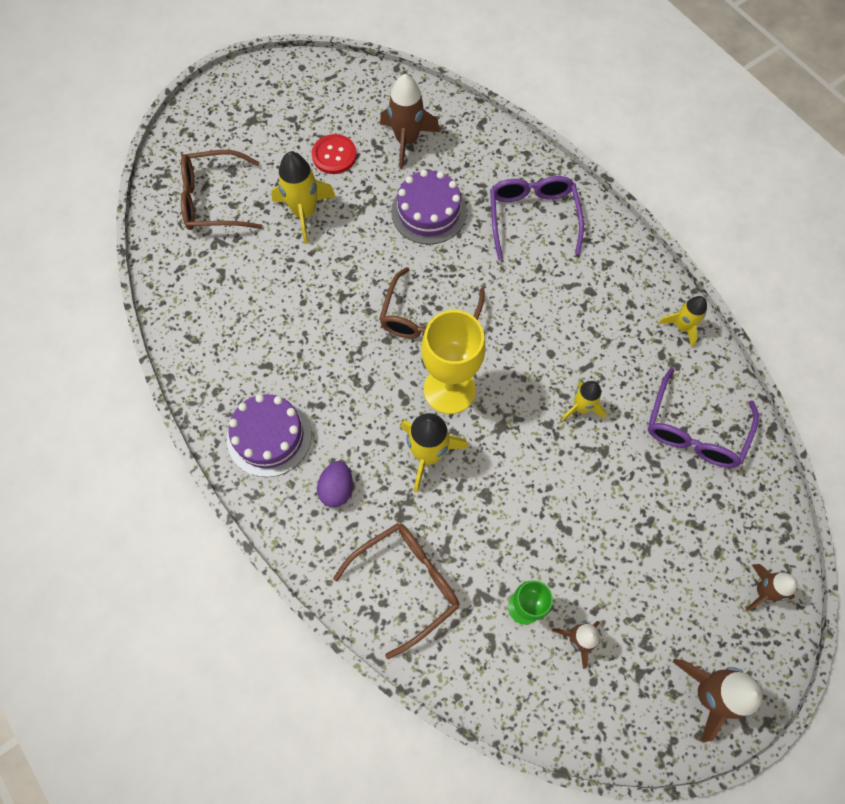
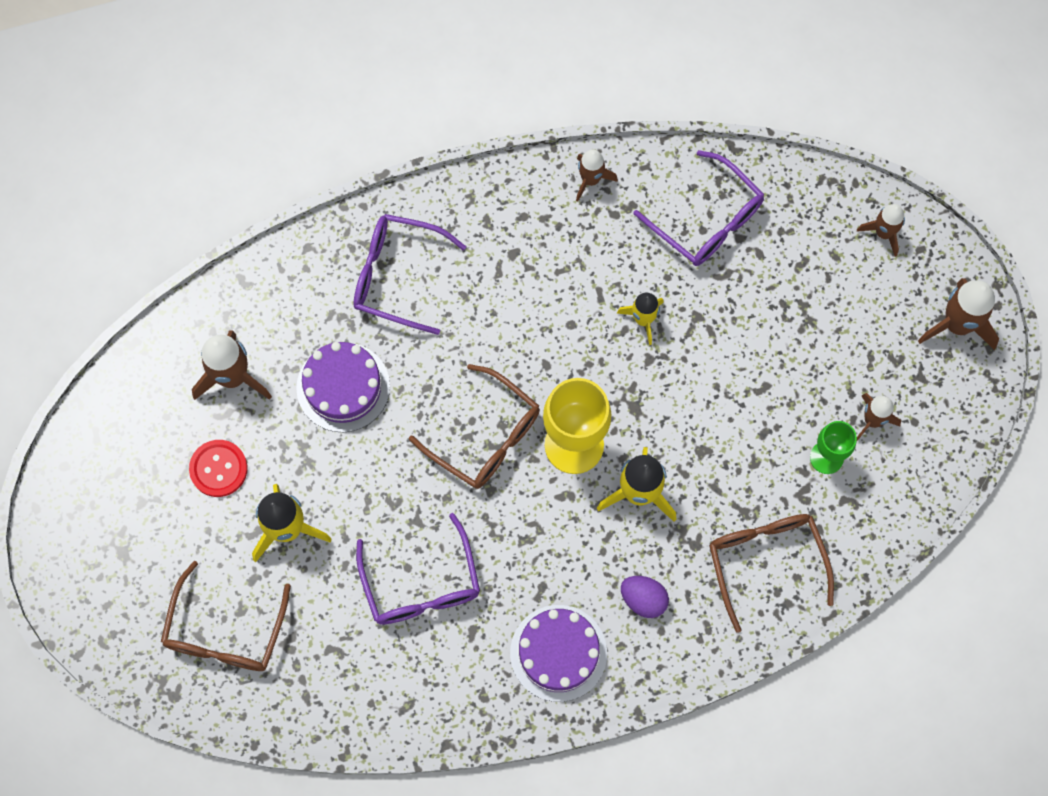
camera: 70 degrees left, 5 degrees up
yellow rocket [658,296,707,348] -> brown rocket [576,150,618,202]
none -> purple glasses [356,513,480,625]

